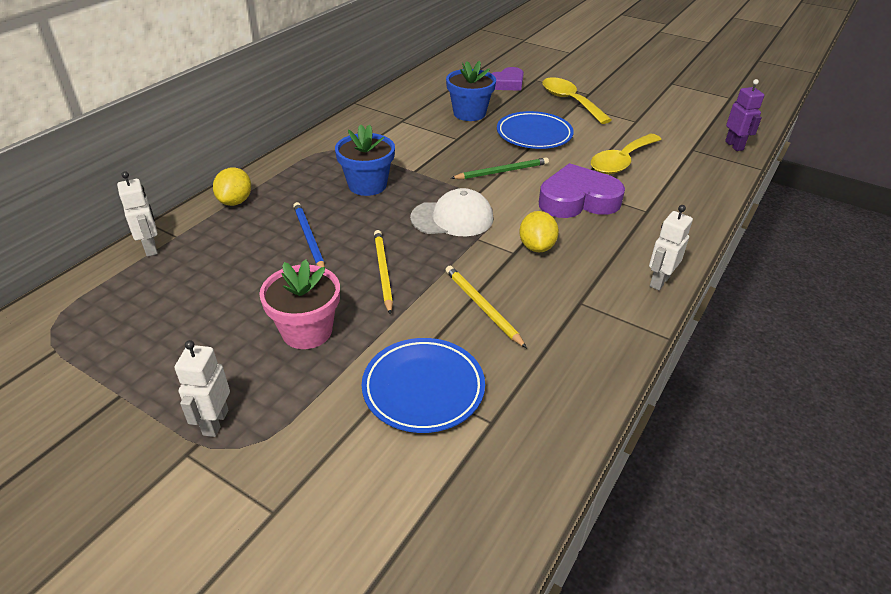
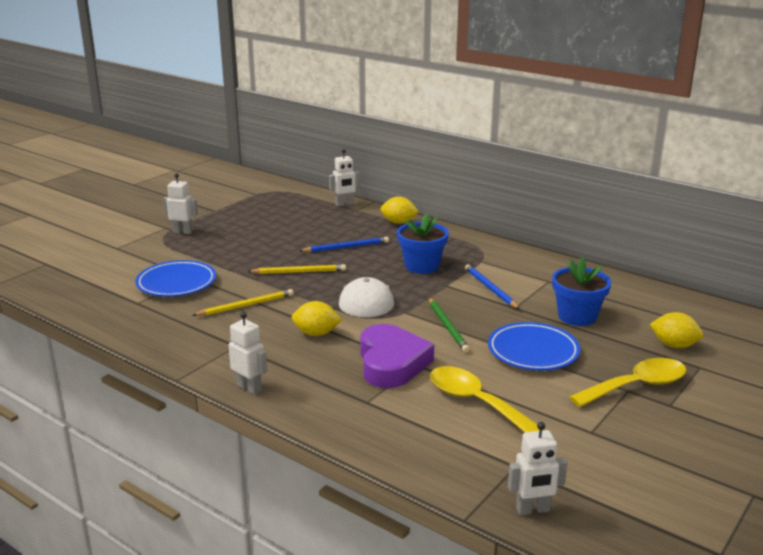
camera: 95 degrees right, 15 degrees down
pink flower pot [259,259,340,349] -> none
purple heart [491,67,524,91] -> yellow lemon [650,312,703,348]
purple robot [725,79,764,151] -> white robot [508,422,567,515]
none -> blue pencil [465,264,520,309]

